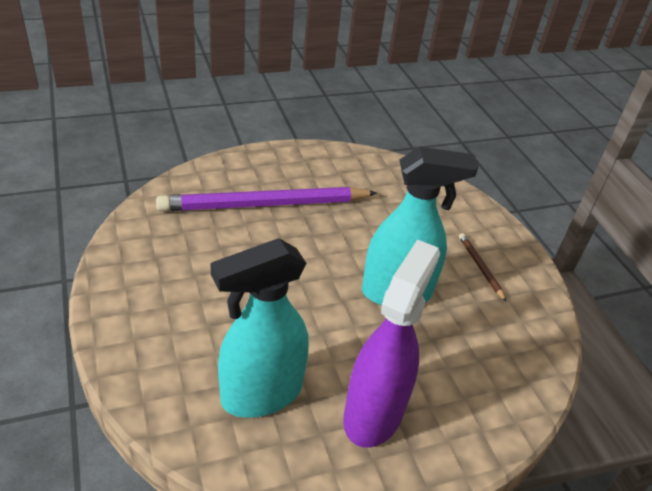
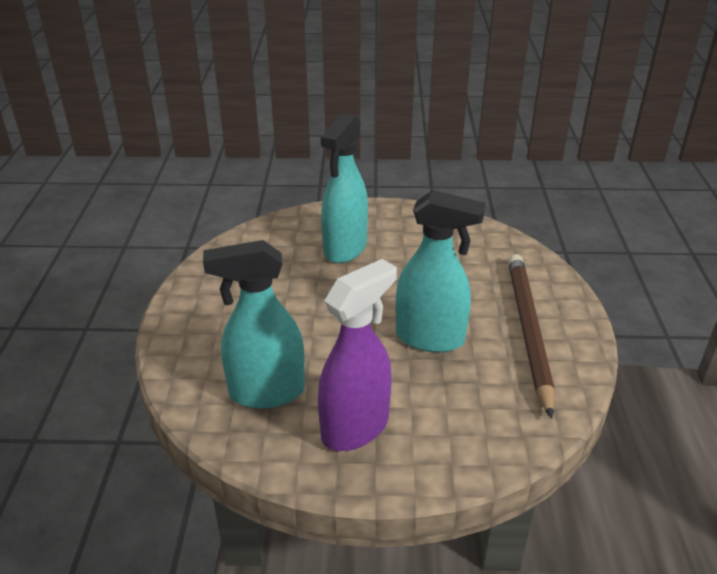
camera: 25 degrees right, 5 degrees down
purple pencil [156,187,377,211] -> turquoise spray bottle [321,114,368,263]
brown pencil [459,233,506,301] -> brown pencil [508,254,555,419], size x2.45

